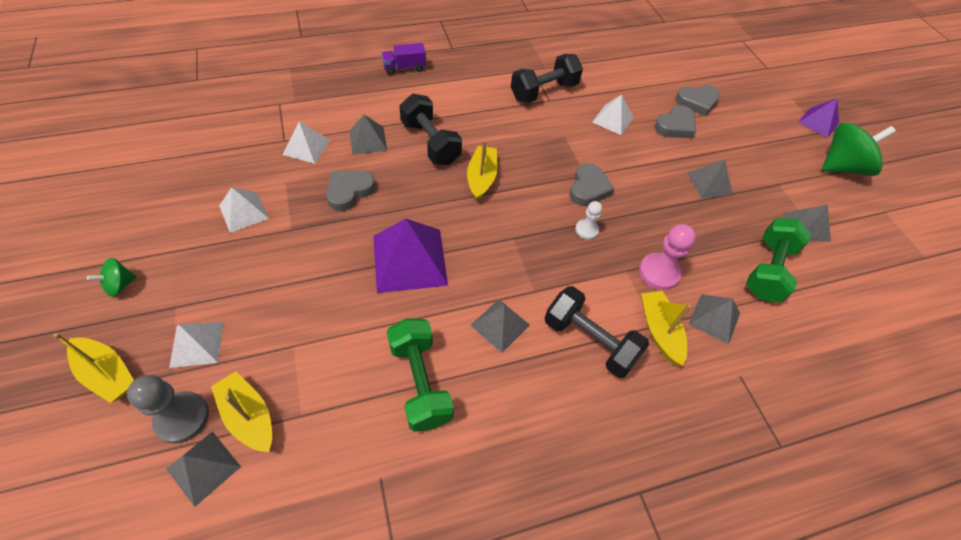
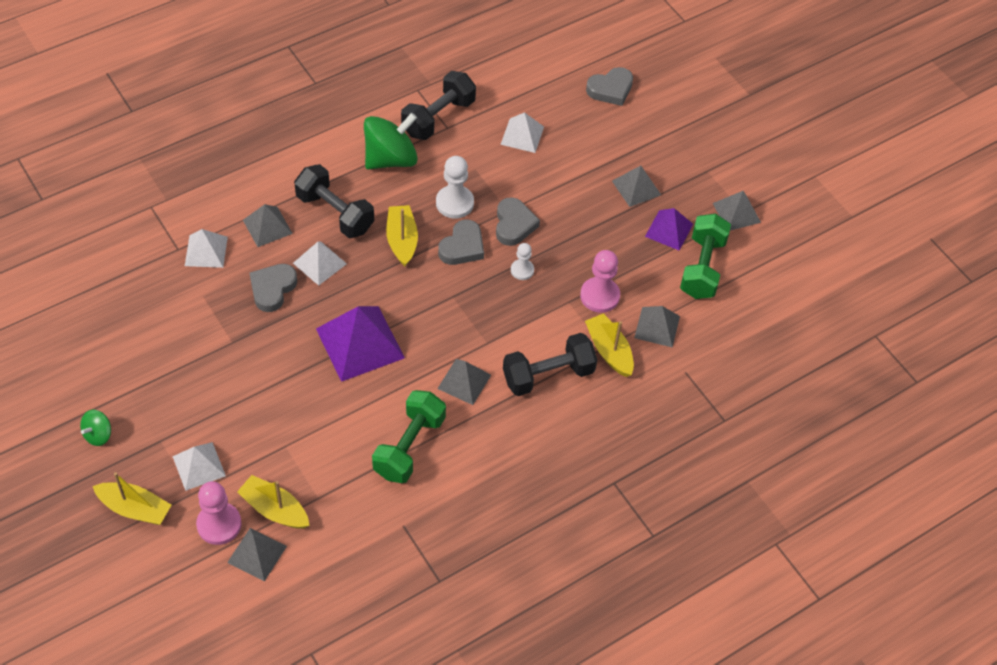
camera: 15 degrees left, 0 degrees up
grey pawn [127,375,209,444] -> pink pawn [196,481,242,545]
white pyramid [219,187,269,233] -> white pyramid moved to [293,241,347,286]
purple truck [382,43,426,75] -> none
green dumbbell [387,318,454,432] -> green dumbbell turned 60 degrees clockwise [372,390,446,483]
black dumbbell [545,286,649,378] -> black dumbbell turned 45 degrees counterclockwise [503,333,597,396]
grey heart [655,105,696,139] -> grey heart moved to [438,219,484,265]
purple pyramid [798,98,839,138] -> purple pyramid moved to [645,208,693,251]
green spinning top [822,122,896,176] -> green spinning top moved to [364,113,418,169]
none -> white pawn [436,156,474,219]

